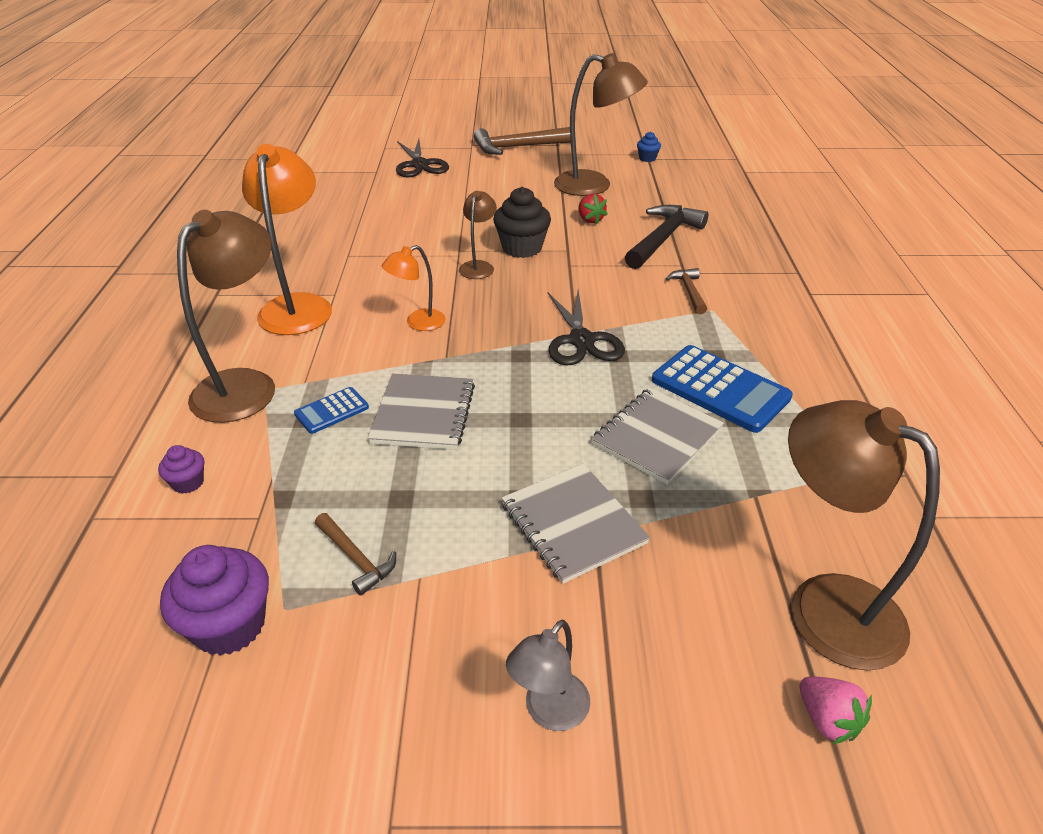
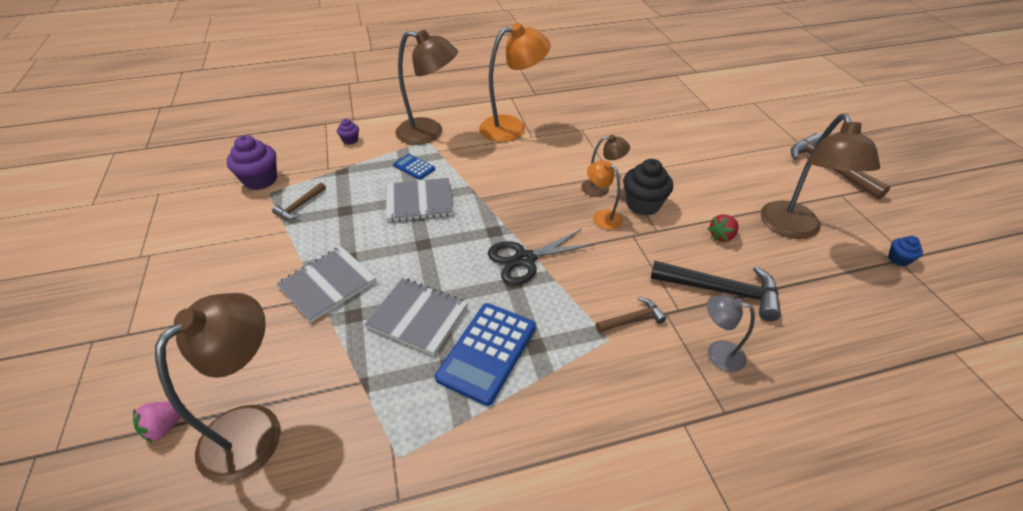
camera: 75 degrees right, 5 degrees up
orange lamp [382,245,445,331] -> orange lamp moved to [587,161,623,230]
black scissors [396,139,449,178] -> none
grey lamp [506,620,590,731] -> grey lamp moved to [707,295,755,372]

